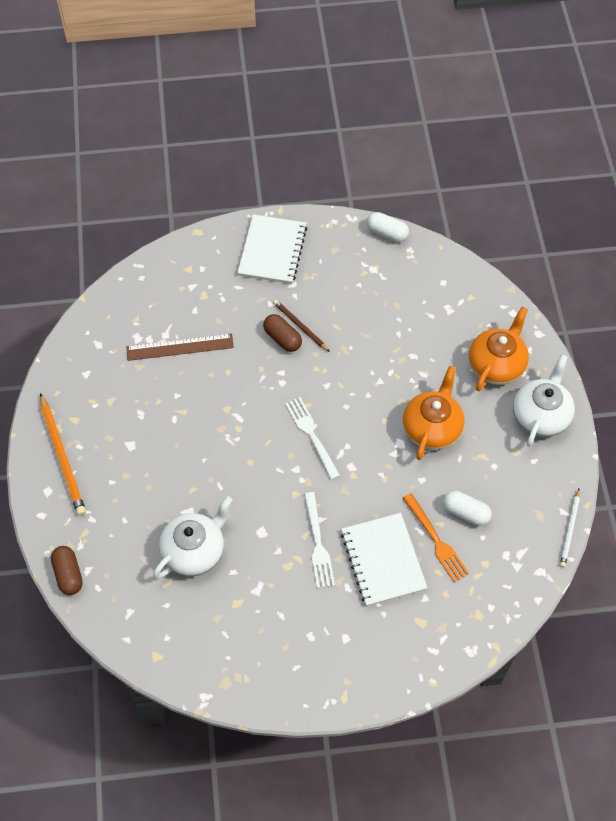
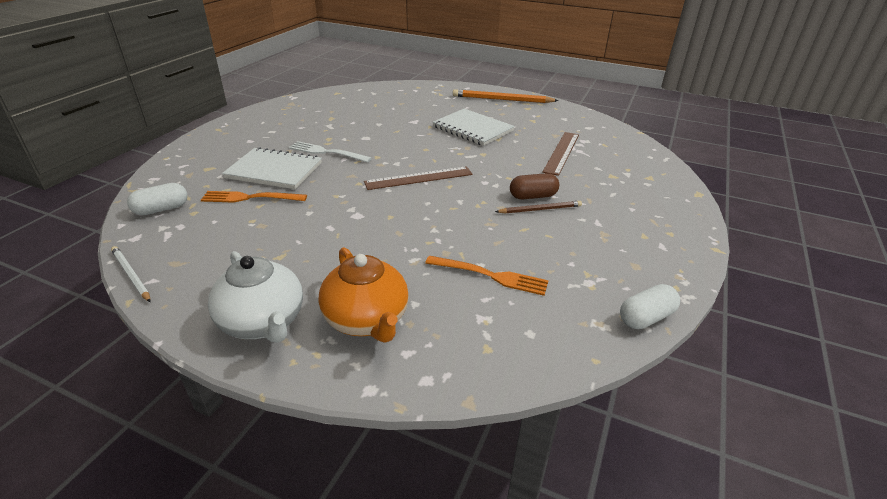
camera: 120 degrees right, 25 degrees down
brown capsule [51,546,83,595] -> none
white teapot [153,496,233,579] -> none
white notebook [237,214,307,284] -> white notebook moved to [433,109,515,146]
white fork [285,397,340,480] -> brown ruler [364,166,473,190]
orange teapot [403,366,464,460] -> none
white capsule [443,491,492,526] -> white capsule moved to [127,183,188,215]
none -> orange fork [425,256,549,296]

